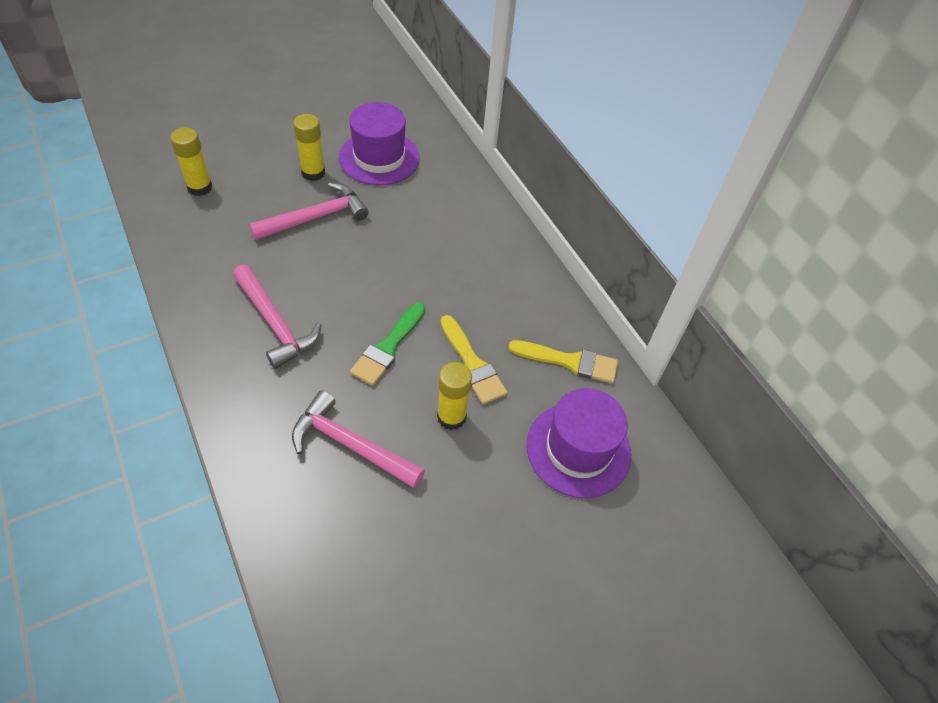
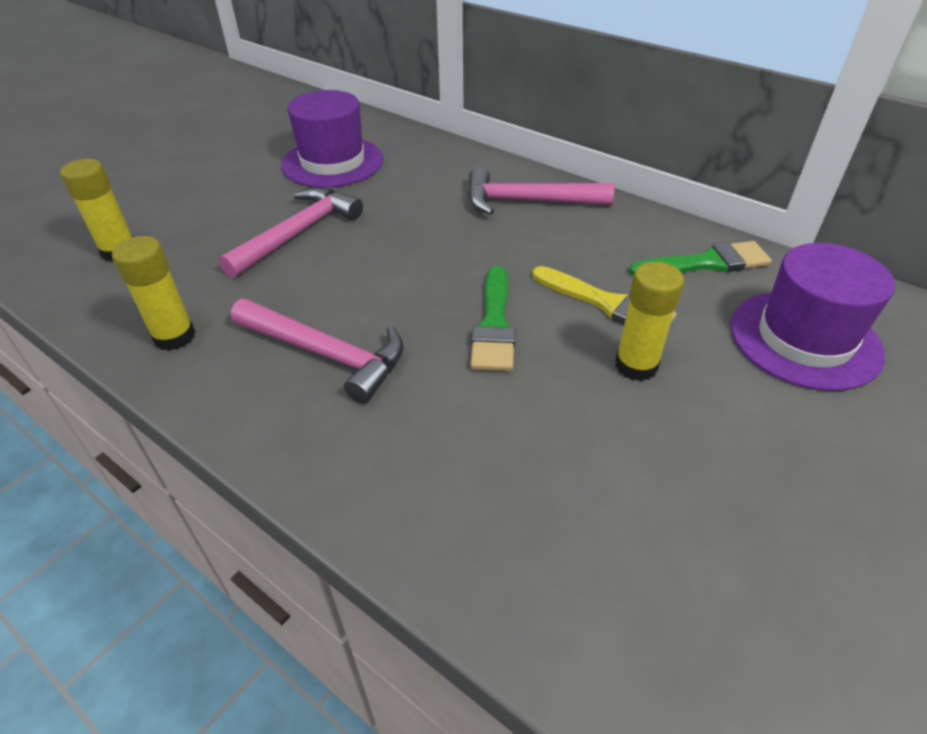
camera: 20 degrees left, 10 degrees down
pink hammer [292,390,425,489] -> pink hammer moved to [468,167,614,215]
yellow glue stick [293,114,325,181] -> yellow glue stick moved to [112,236,195,351]
yellow brush [508,340,618,383] -> green brush [629,241,772,276]

